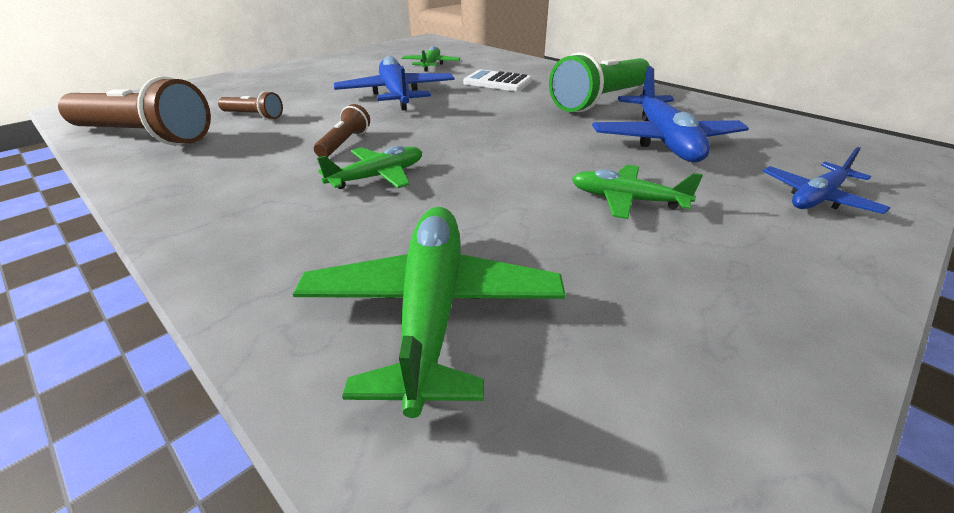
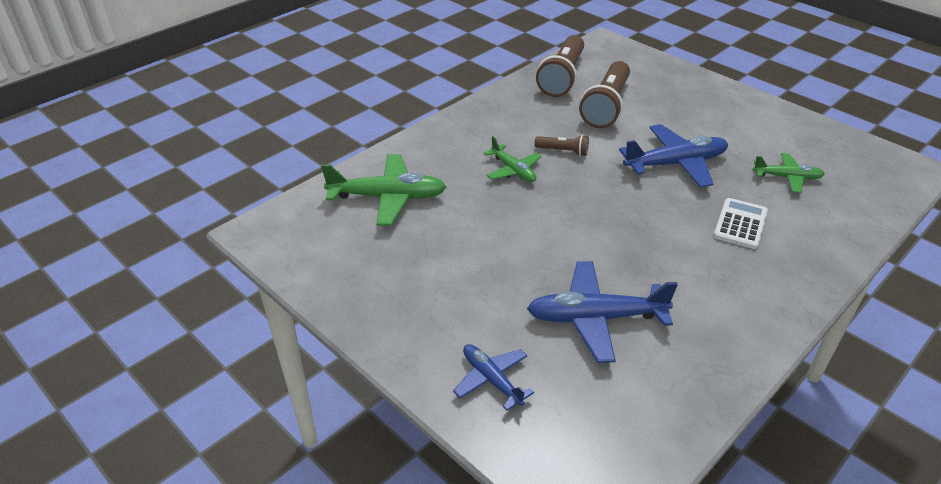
camera: 90 degrees right, 5 degrees up
brown flashlight [218,91,283,120] -> brown flashlight [579,61,630,128], size x2.10
green flashlight [549,52,650,112] -> none
green plane [572,165,703,219] -> none

